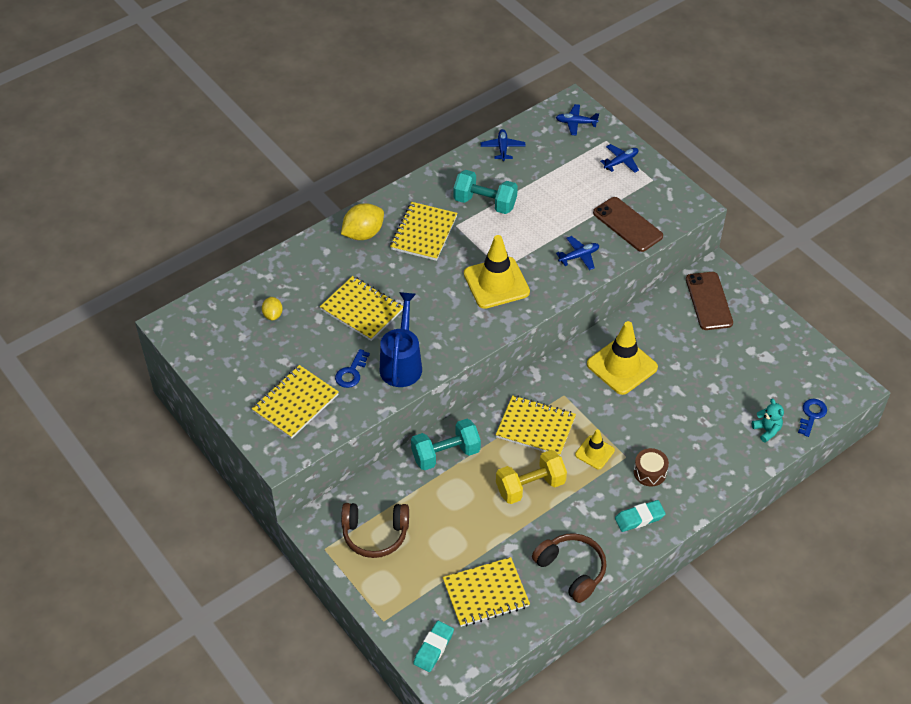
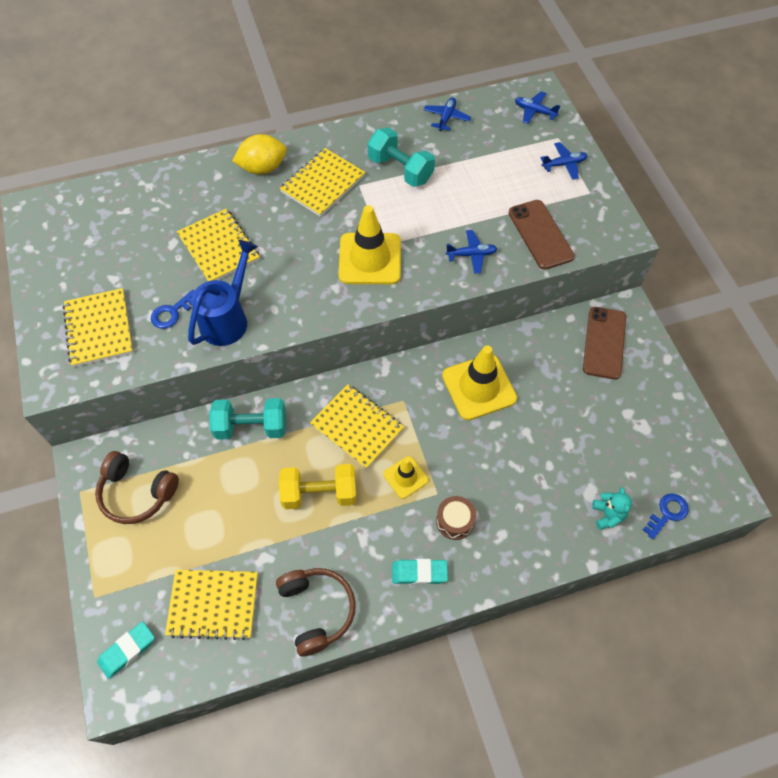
camera: 20 degrees right, 10 degrees up
yellow notebook [252,365,339,439] -> yellow notebook turned 75 degrees counterclockwise [63,288,133,367]
yellow lemon [262,297,283,321] -> none

